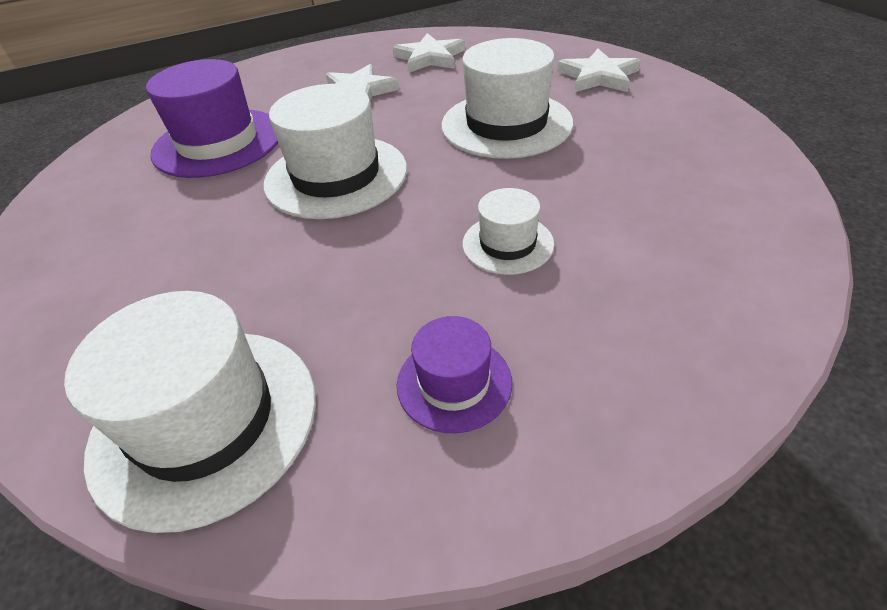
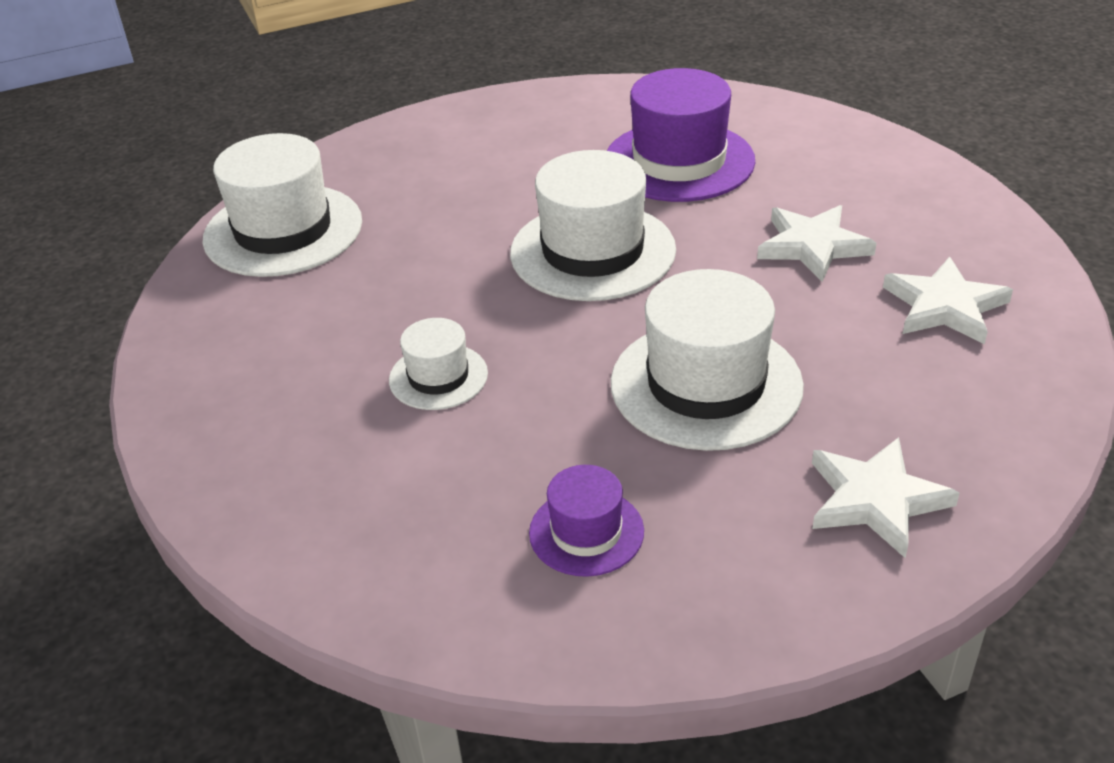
camera: 90 degrees right, 5 degrees down
purple hat [397,316,512,433] -> purple hat moved to [529,465,644,577]

